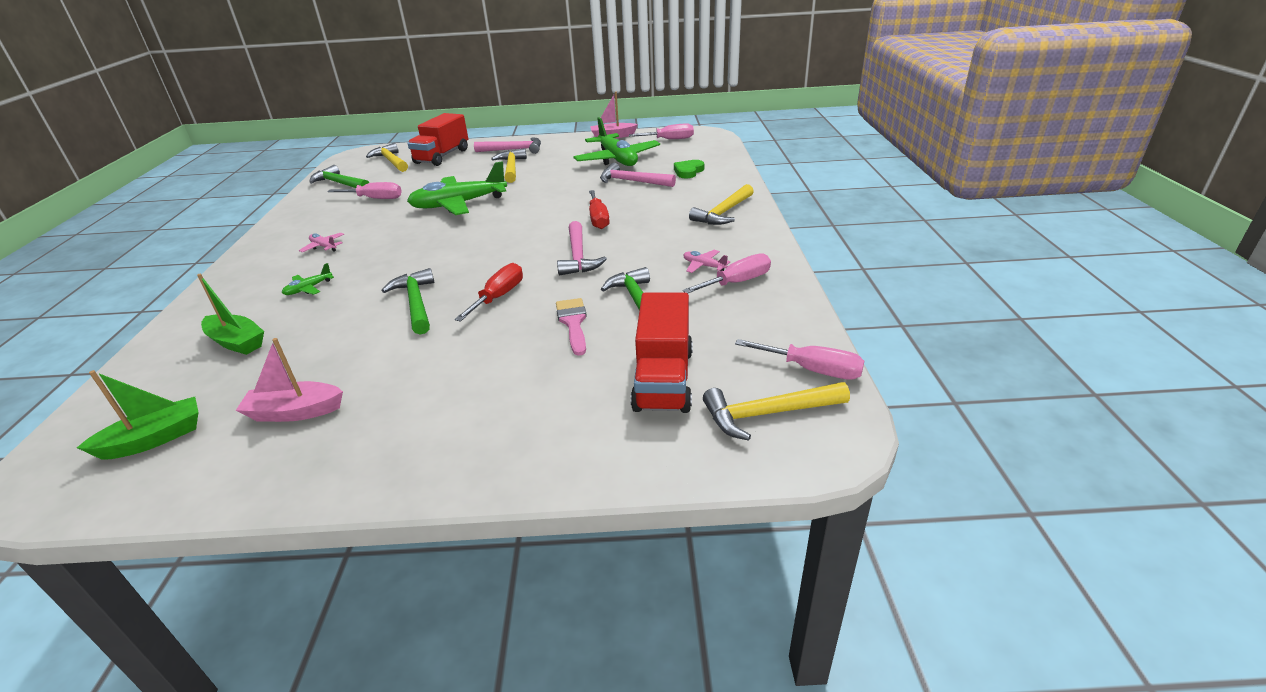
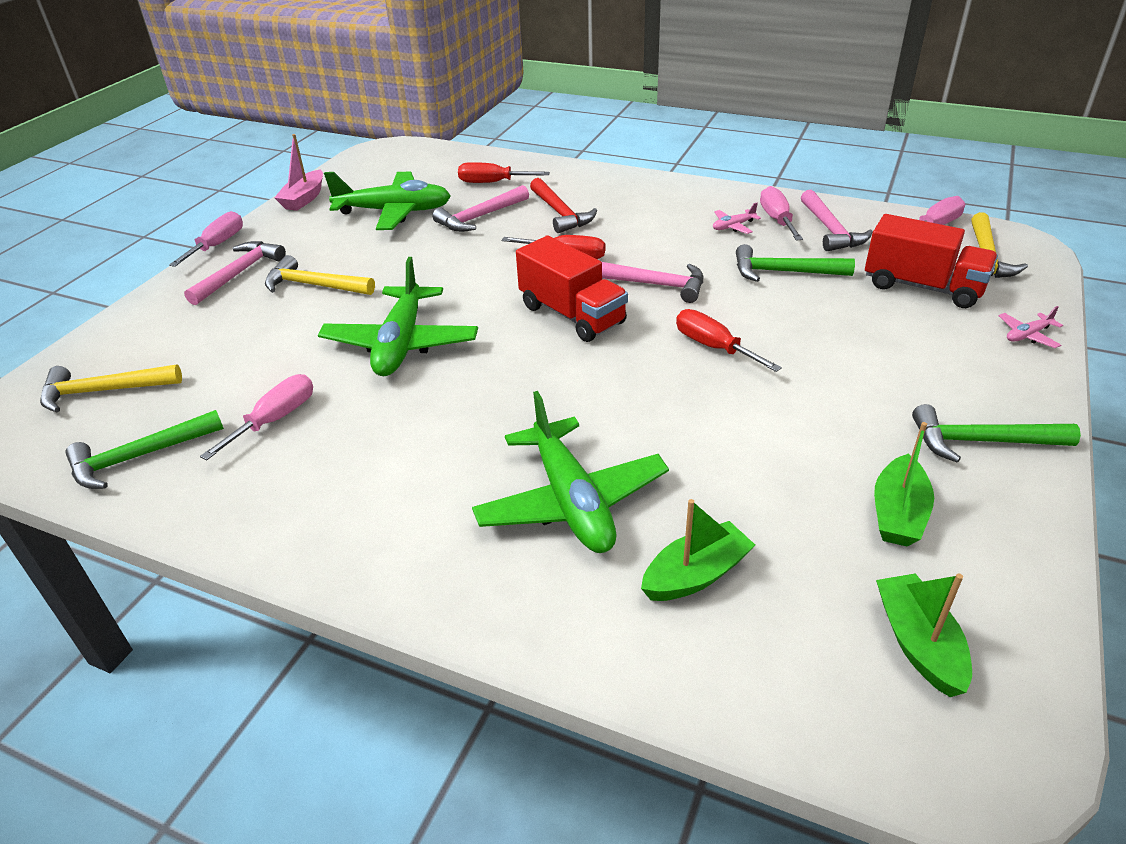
camera: 65 degrees left, 5 degrees up
pink boat [236,338,343,422] -> green boat [874,422,934,547]
green plane [282,263,334,295] -> green plane [472,391,669,553], size x2.42
pink plane [299,233,344,252] -> pink plane moved to [999,306,1063,348]
green hammer [382,268,434,335] -> green hammer moved to [912,404,1081,463]
red truck [407,113,468,166] -> red truck moved to [516,236,628,342]
pink brush [556,298,587,356] -> none
pink screwdriver [629,123,694,139] -> pink screwdriver moved to [169,211,243,267]
green heart [674,160,704,178] -> red screwdriver [458,162,550,183]
yellow hammer [689,184,754,225] -> none
none -> red hammer [530,178,597,233]
none -> pink hammer [801,190,873,251]

